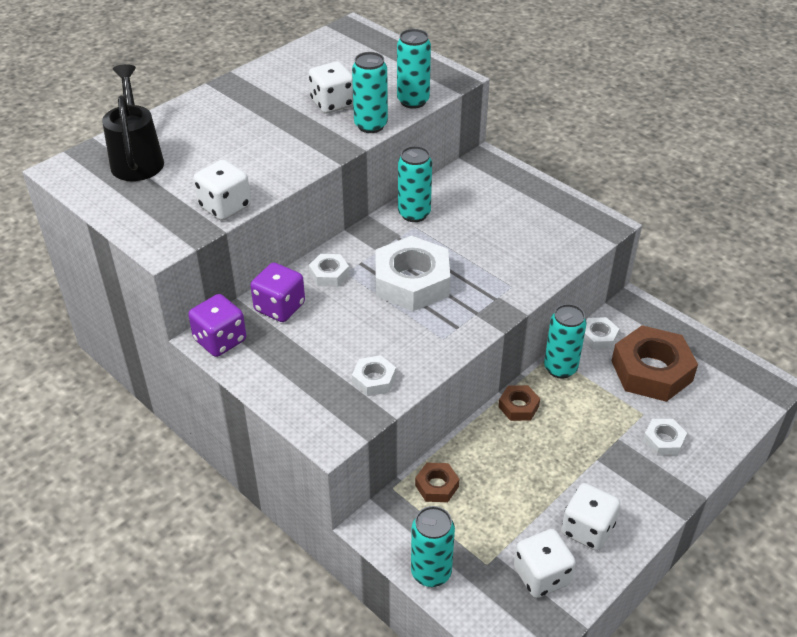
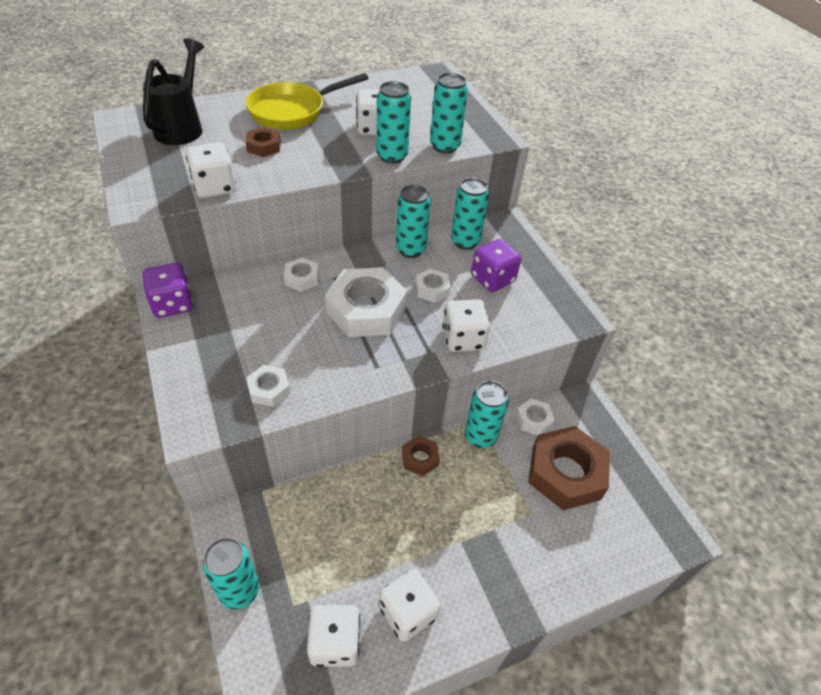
camera: 20 degrees right, 5 degrees up
purple dice [250,263,305,322] -> purple dice moved to [471,239,521,292]
brown nut [415,463,459,502] -> brown nut moved to [245,127,281,157]
white nut [643,419,687,456] -> white nut moved to [415,268,451,303]
none -> yellow pan [245,73,369,130]
none -> white dice [443,299,490,352]
none -> turquoise can [451,178,489,250]

